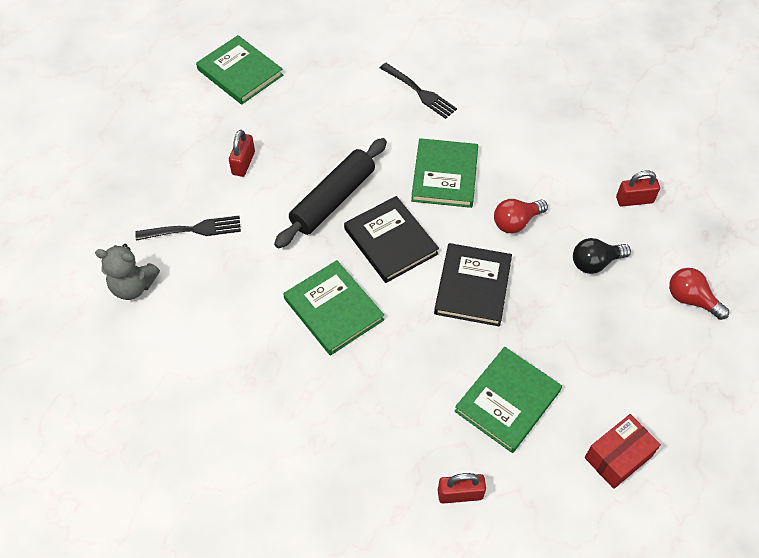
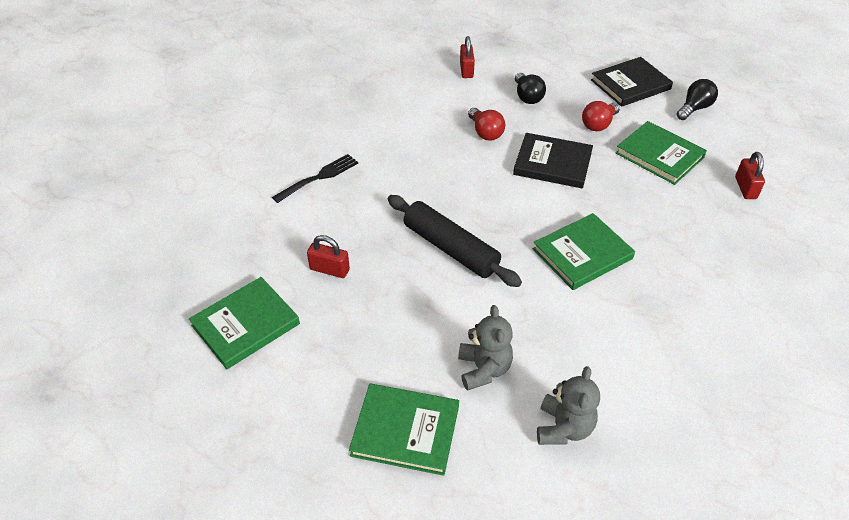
camera: 85 degrees left, 10 degrees down
black fork [135,216,241,241] -> grey teddy bear [458,305,513,391]
red padlock [229,130,255,177] -> red padlock moved to [307,235,350,278]
black book [344,196,439,283] -> black book moved to [591,57,673,107]
green book [411,138,478,208] -> green book moved to [349,384,459,476]
red box [585,414,661,489] -> black light bulb [677,79,718,120]
red light bulb [669,268,729,320] -> red light bulb moved to [582,101,620,131]

